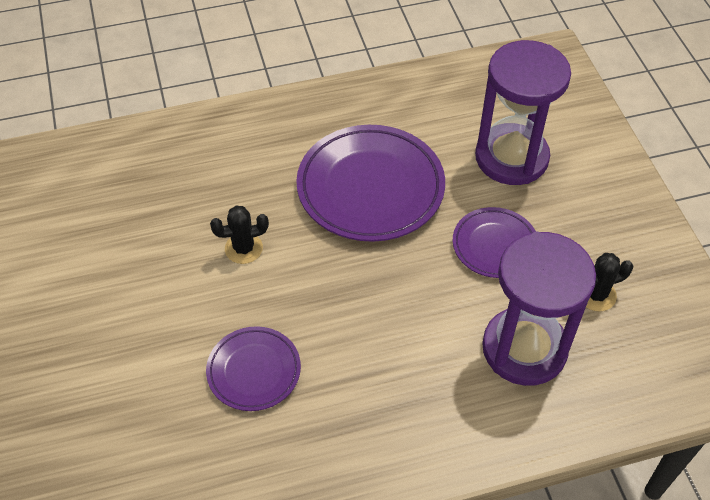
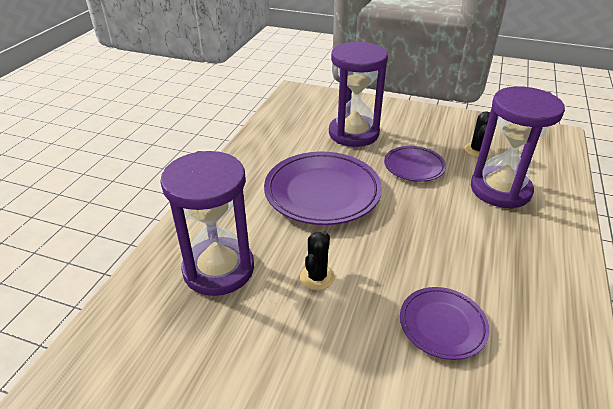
camera: 55 degrees left, 15 degrees down
none -> purple hourglass [160,151,254,296]

